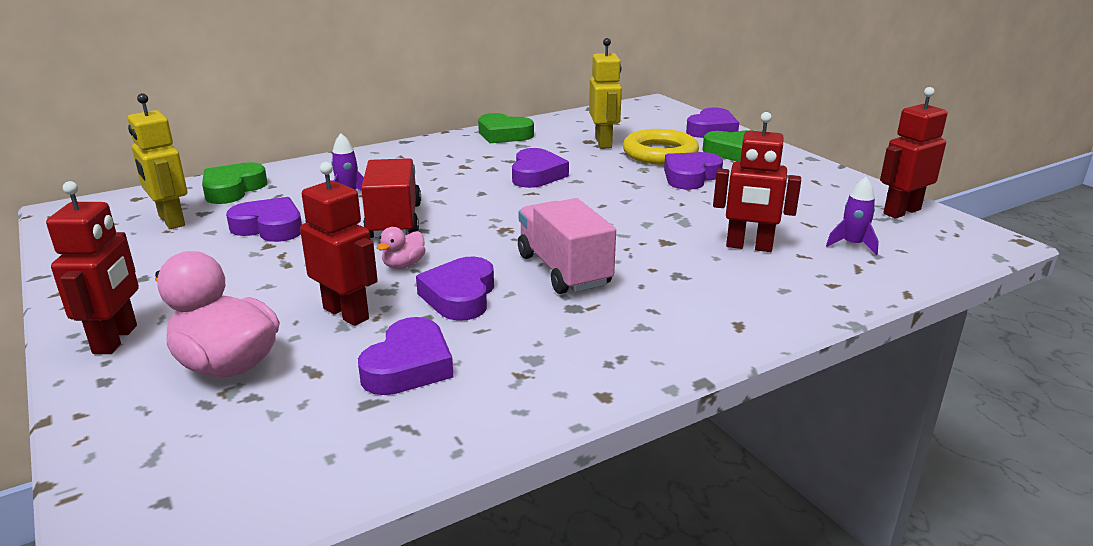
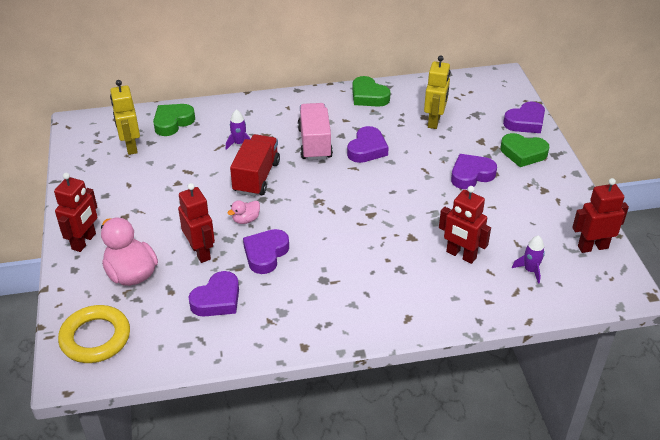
camera: 20 degrees right, 15 degrees up
purple heart [226,197,302,242] -> none
pink truck [518,198,616,294] -> pink truck moved to [298,103,333,160]
yellow ring [623,129,699,165] -> yellow ring moved to [58,305,130,363]

